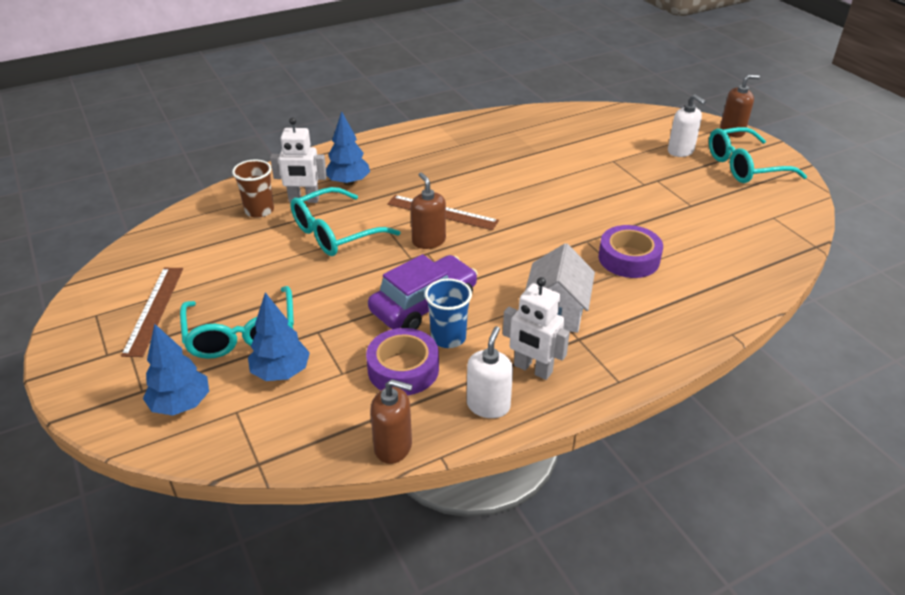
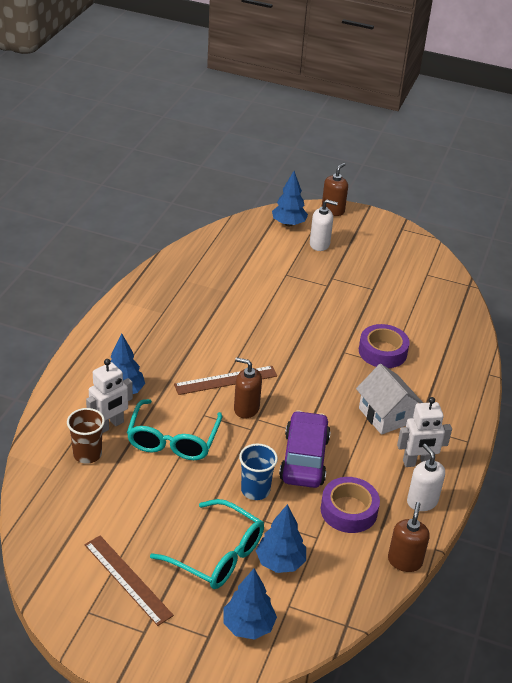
camera: 45 degrees left, 0 degrees up
brown soap dispenser [370,379,413,464] -> brown soap dispenser turned 45 degrees counterclockwise [388,502,430,572]
blue cup [425,278,472,348] -> blue cup moved to [239,444,278,500]
turquoise glasses [709,127,807,183] -> none
none -> blue tree [272,171,308,226]

